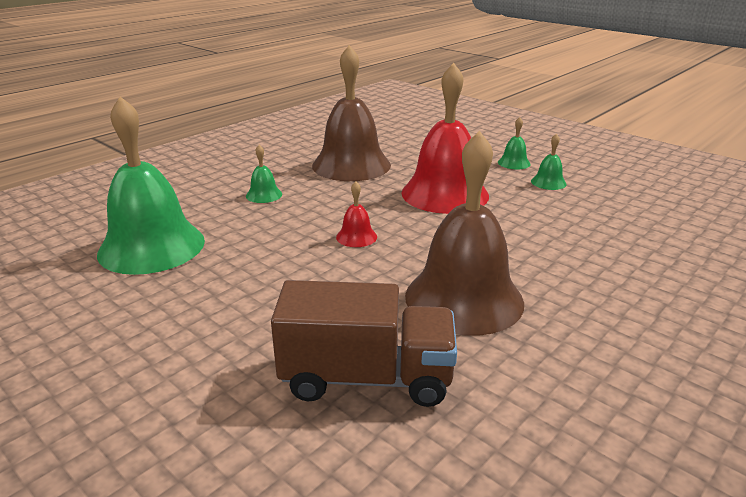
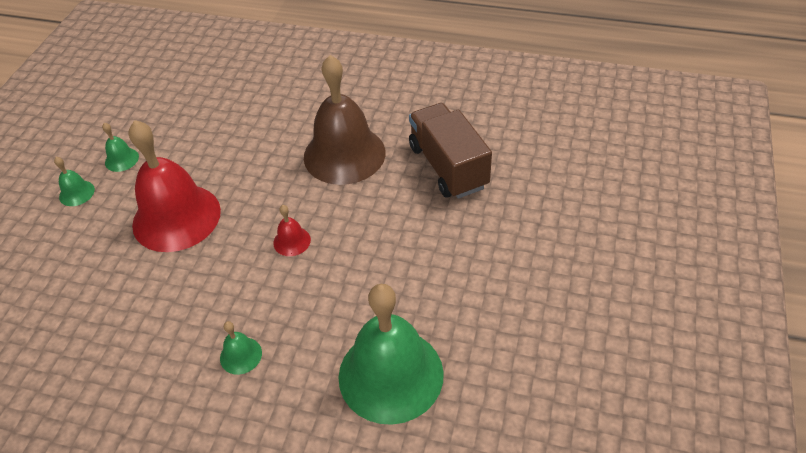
camera: 115 degrees left, 20 degrees up
brown bell [312,45,391,181] -> none

